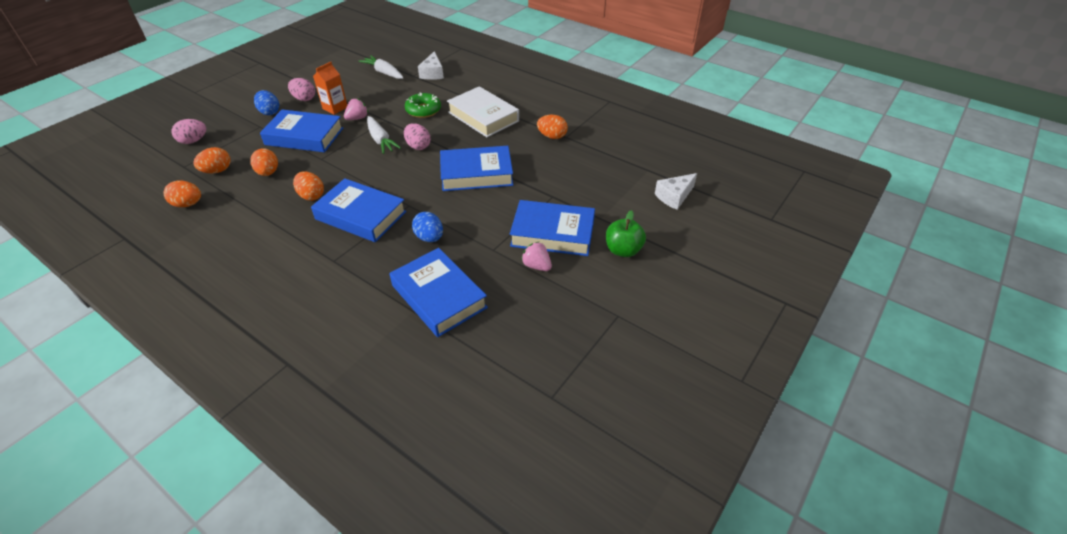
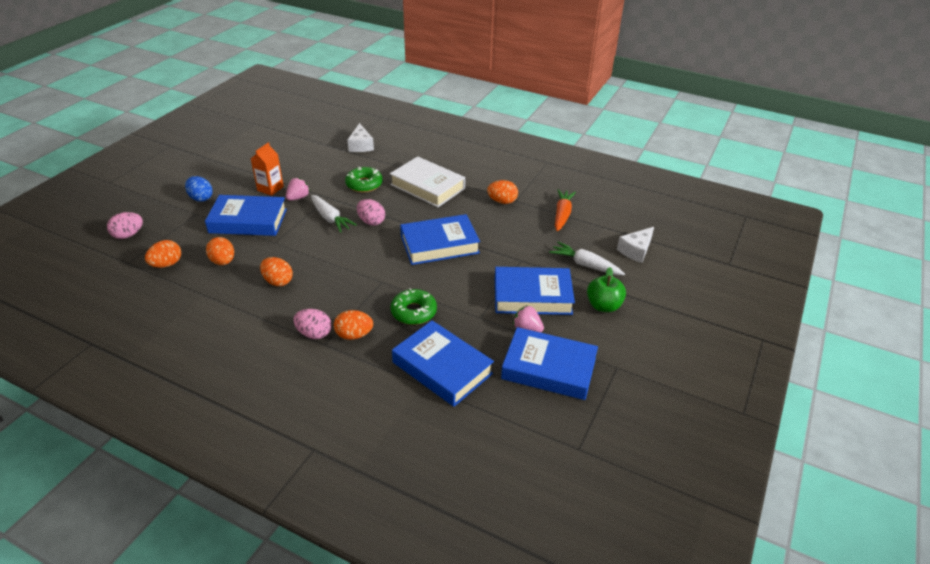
camera: 10 degrees left, 5 degrees down
orange egg [163,181,201,207] -> orange egg moved to [334,310,373,340]
pink egg [288,78,315,101] -> pink egg moved to [293,309,331,339]
blue book [311,178,407,242] -> blue book moved to [501,327,598,400]
white carrot [359,55,403,79] -> white carrot moved to [549,242,625,275]
blue egg [412,212,443,242] -> green donut [391,288,437,325]
none -> orange carrot [555,189,576,231]

